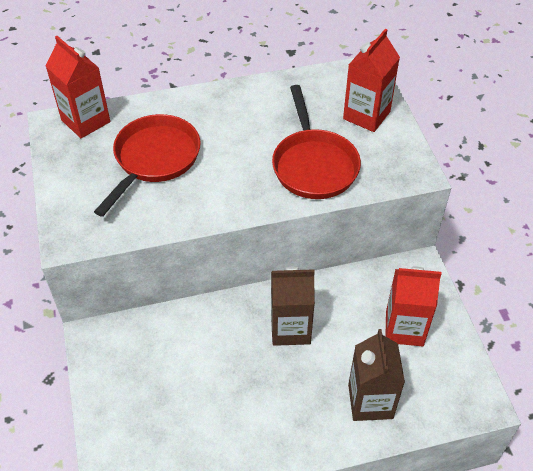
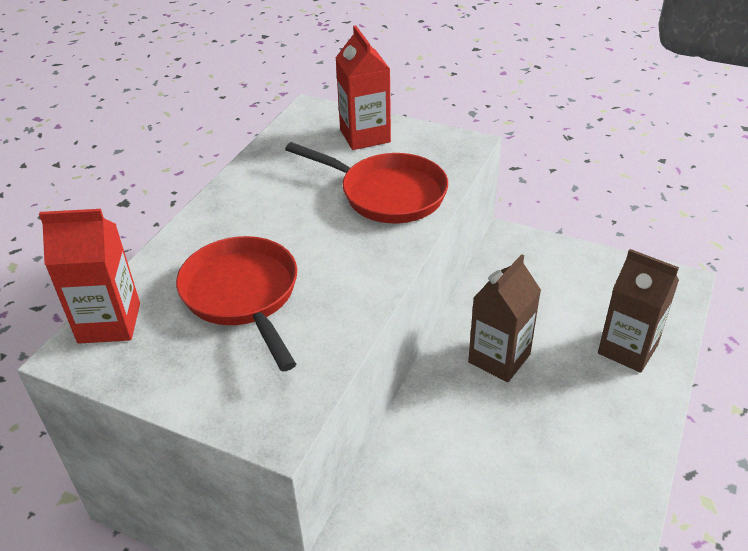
camera: 50 degrees left, 10 degrees down
red carton [386,266,442,346] -> none

